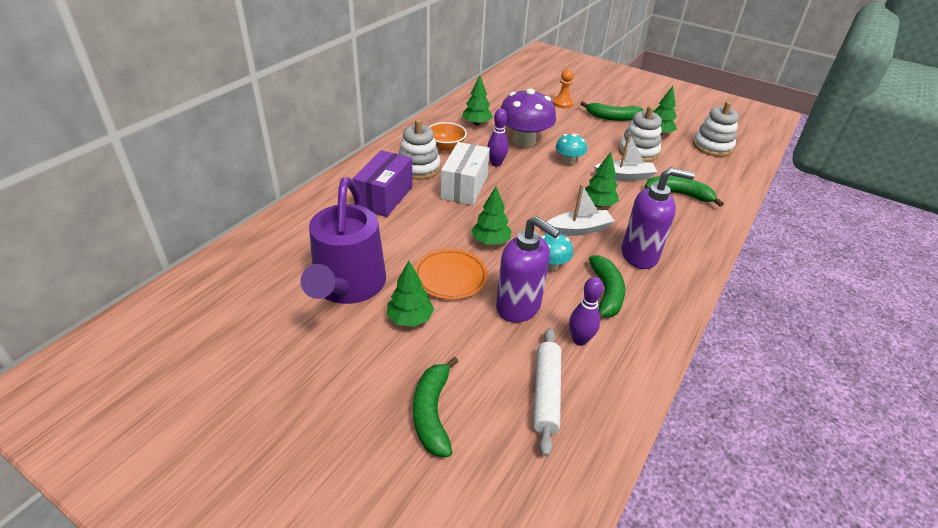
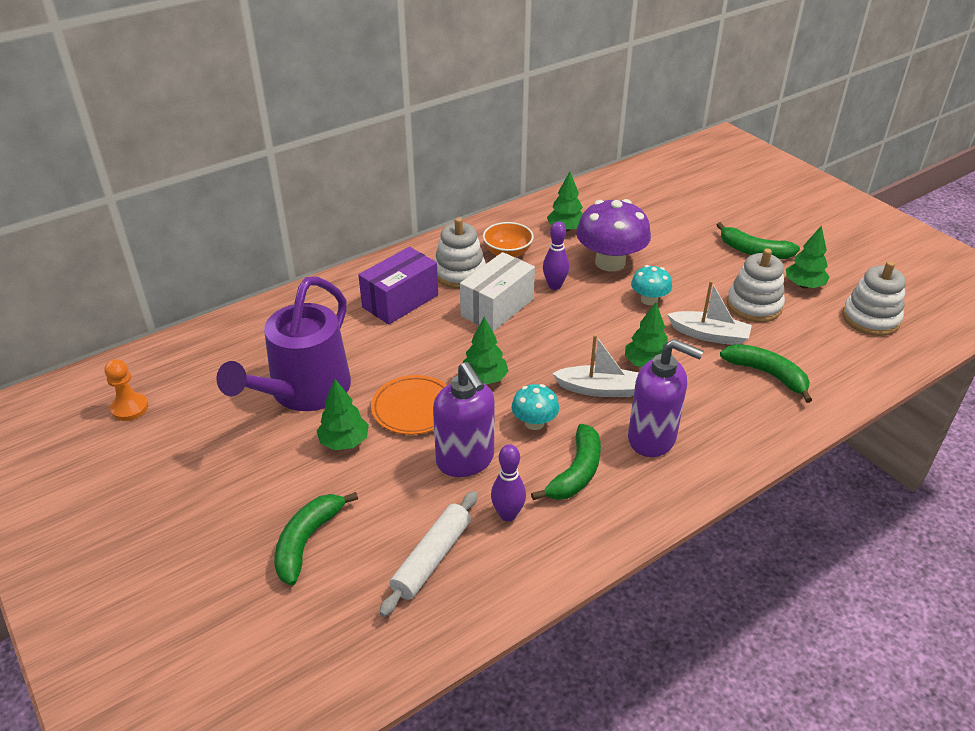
camera: 25 degrees right, 0 degrees up
orange pawn [553,69,574,109] -> orange pawn moved to [104,359,149,421]

